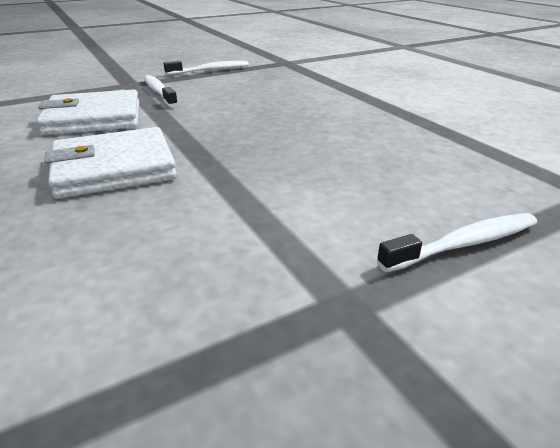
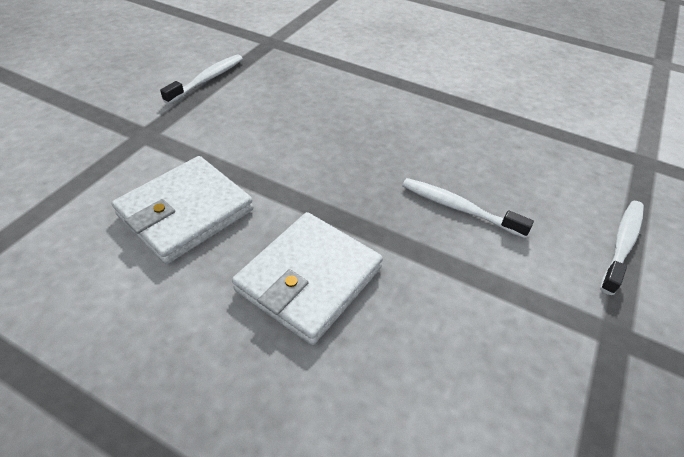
camera: 35 degrees left, 15 degrees up
white toothbrush [144,75,178,107] -> white toothbrush moved to [402,178,534,238]

